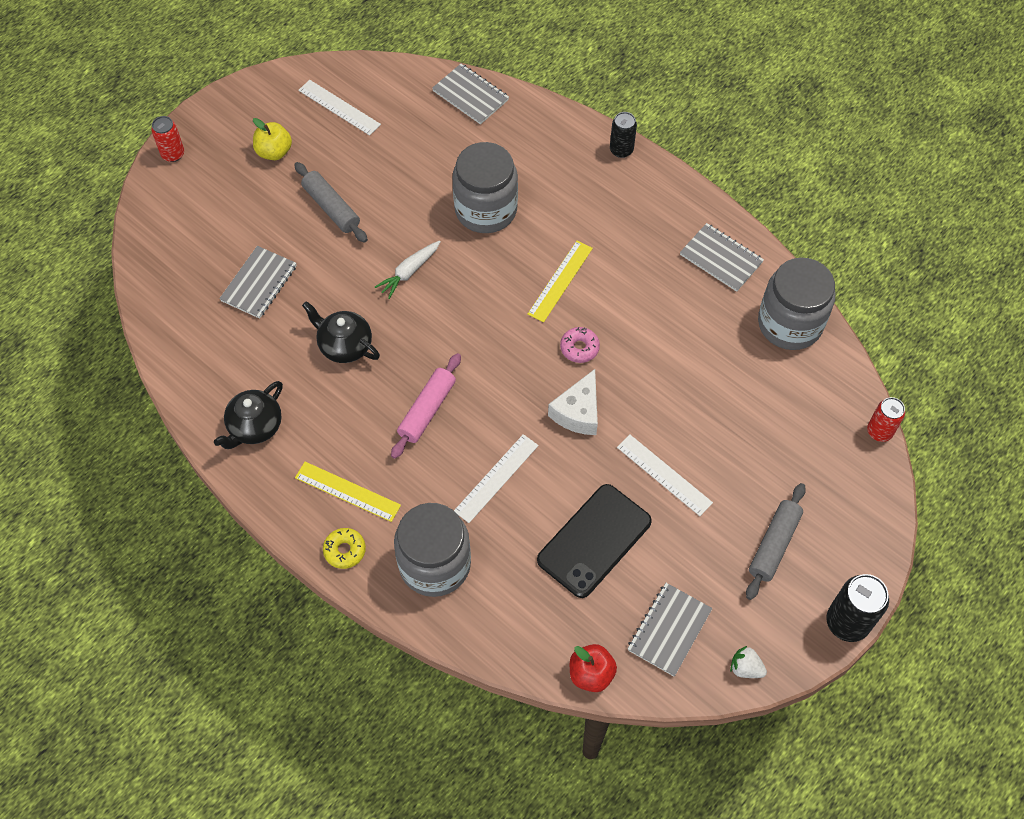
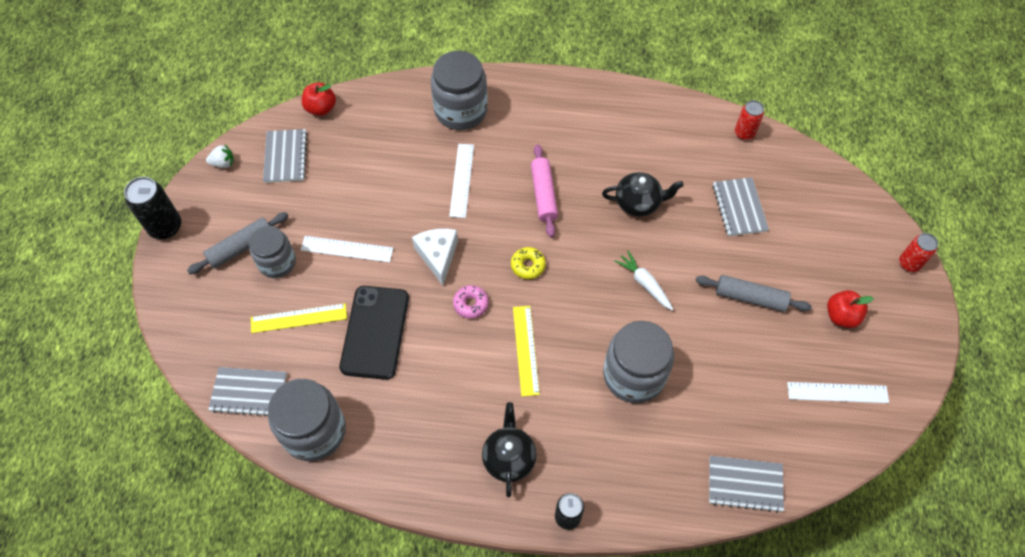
camera: 145 degrees right, 0 degrees up
black teapot [214,381,283,449] -> black teapot moved to [482,402,537,497]
yellow apple [253,118,292,160] -> red apple [827,290,874,328]
yellow ruler [295,462,401,522] -> yellow ruler moved to [251,303,347,333]
yellow donut [323,528,366,569] -> yellow donut moved to [511,247,546,279]
white carrot [375,241,441,299] -> white carrot turned 45 degrees counterclockwise [615,251,674,311]
black phone [537,484,652,598] -> black phone moved to [340,286,409,380]
grey notebook [680,223,764,292] -> grey notebook moved to [208,367,287,417]
grey rolling pin [746,483,806,600] -> grey rolling pin turned 60 degrees clockwise [187,212,289,274]
red can [867,397,905,442] -> red can moved to [735,100,764,140]
none -> grey jar [249,226,296,278]

